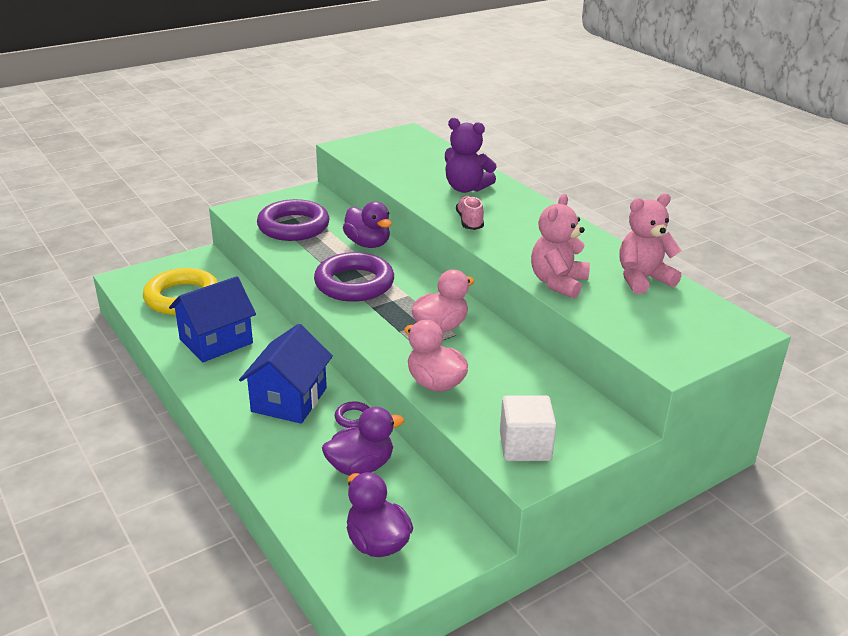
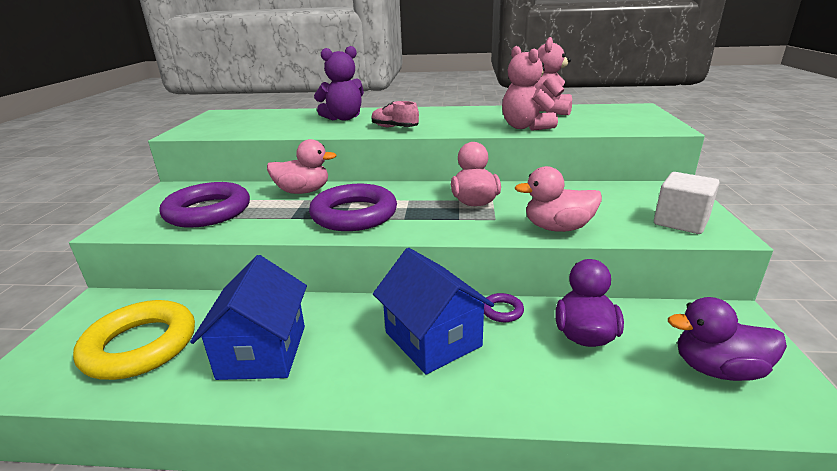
camera: 50 degrees left, 5 degrees down
purple duck [343,201,392,248] -> pink duck [267,139,337,194]

